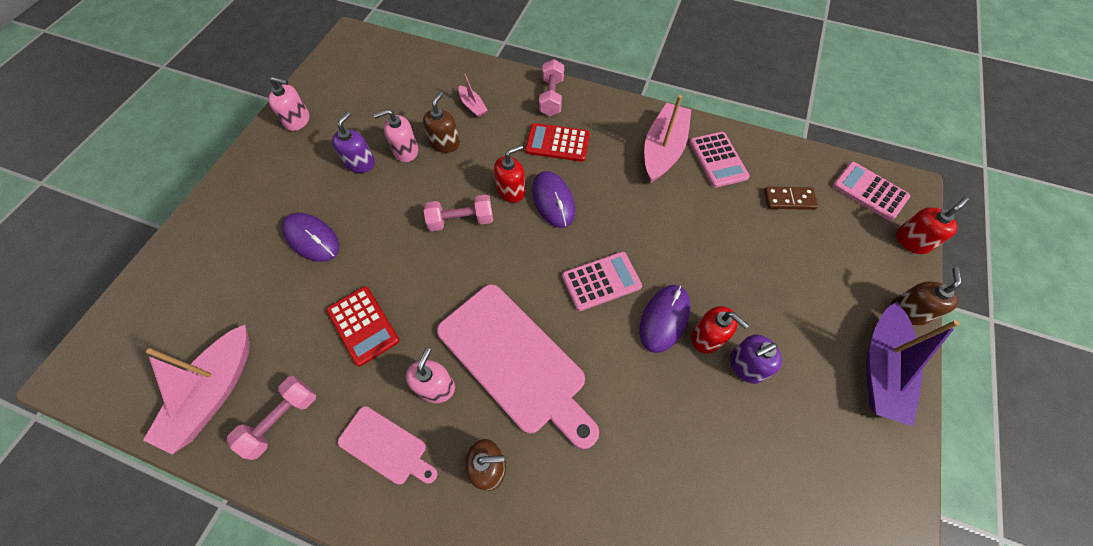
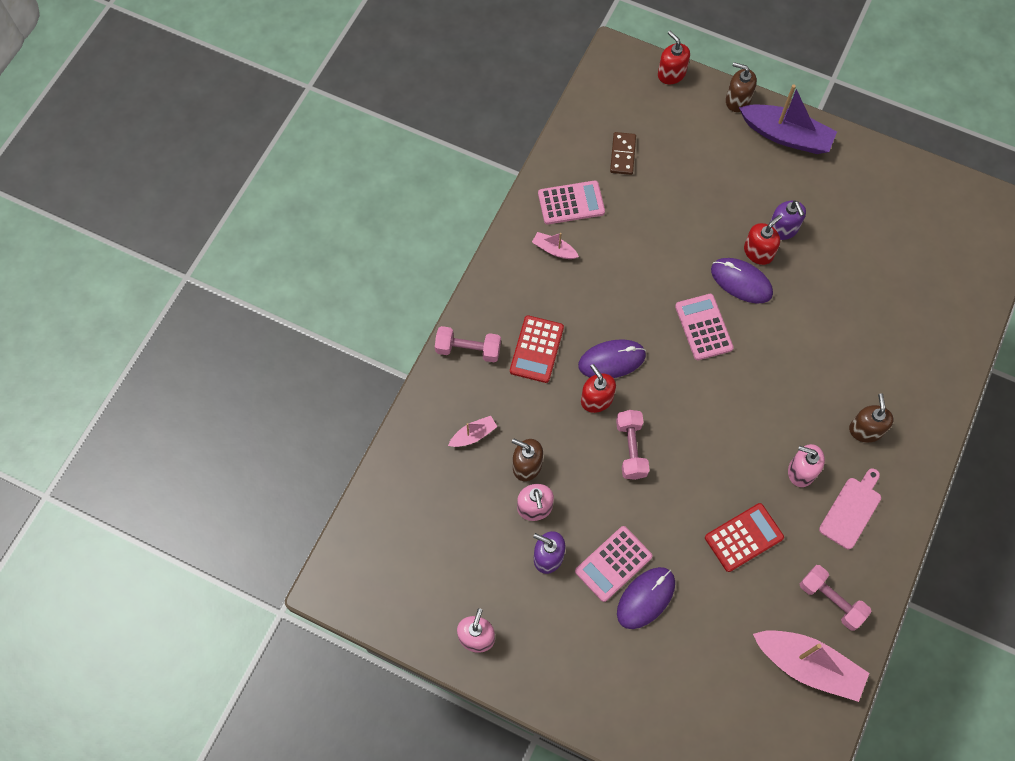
camera: 85 degrees left, 5 degrees up
pink cutting board [437,284,599,449] -> none
pink boat [644,95,691,183] -> pink boat [532,232,579,259], size x0.48
pink calculator [833,162,910,221] -> pink calculator moved to [575,526,652,602]

